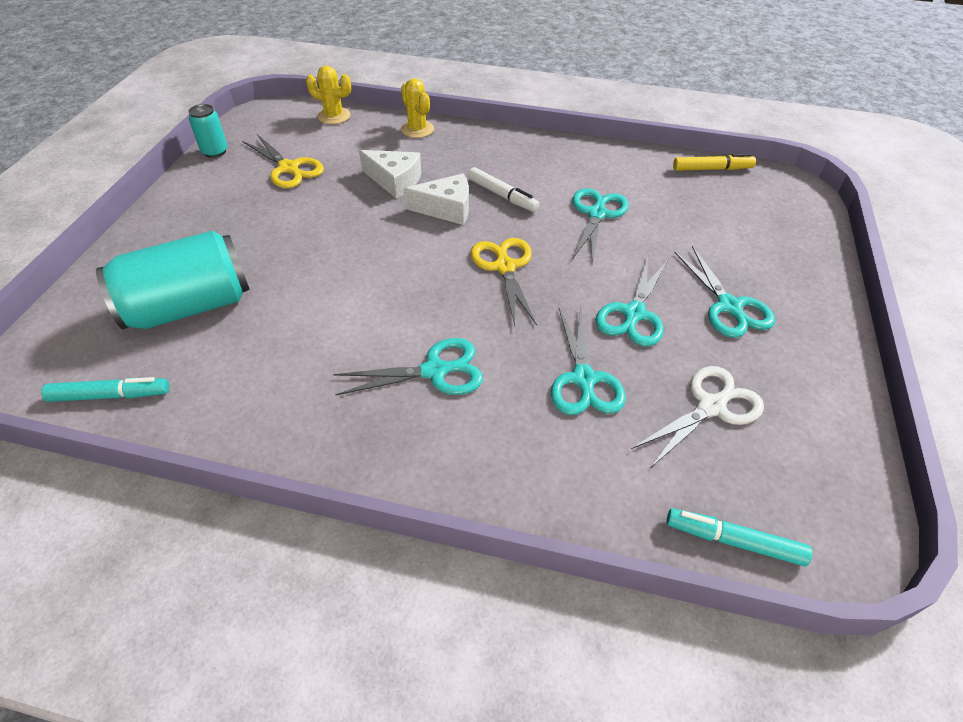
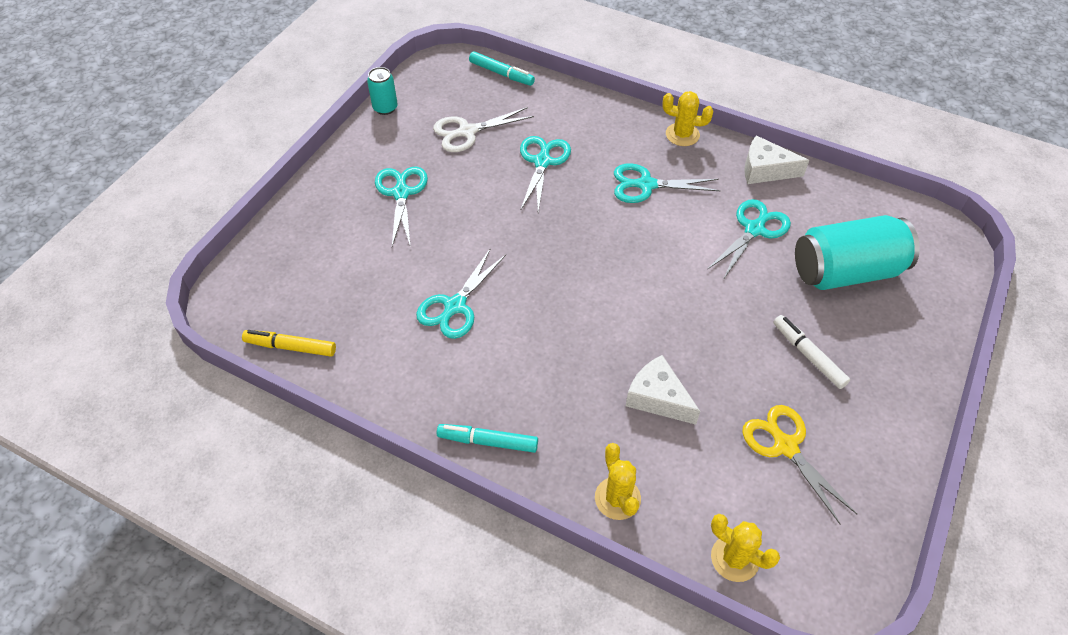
camera: 165 degrees left, 5 degrees up
turquoise marker [41,377,169,402] -> turquoise marker moved to [437,424,538,453]
turquoise can [188,104,228,158] -> turquoise can moved to [367,67,398,115]
white cheese [403,174,469,225] -> white cheese moved to [744,136,809,184]
white marker [468,167,540,212] -> white marker moved to [773,315,850,389]
yellow scissors [470,238,537,326] -> none
turquoise scissors [596,256,668,346] -> turquoise scissors moved to [708,199,791,280]
none -> yellow cactus [662,91,713,146]

